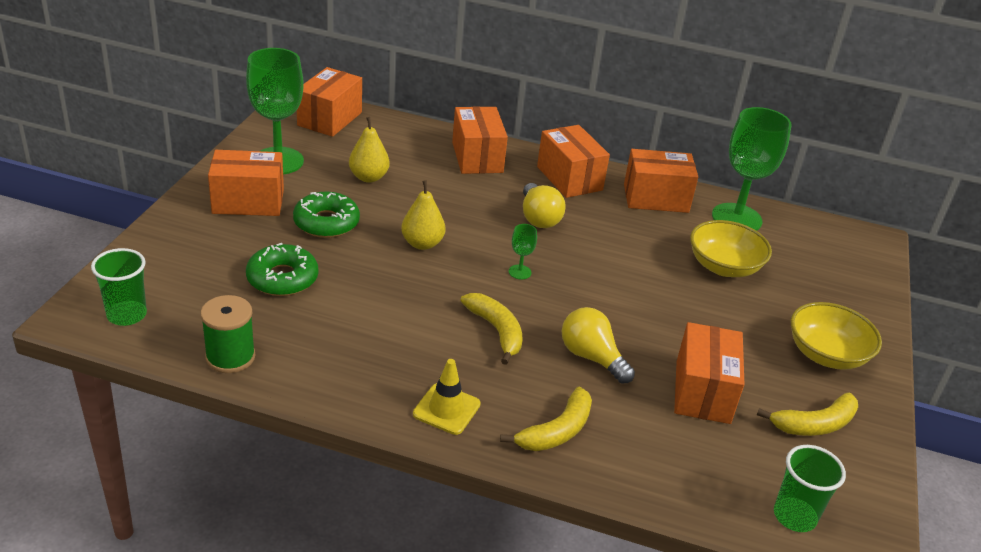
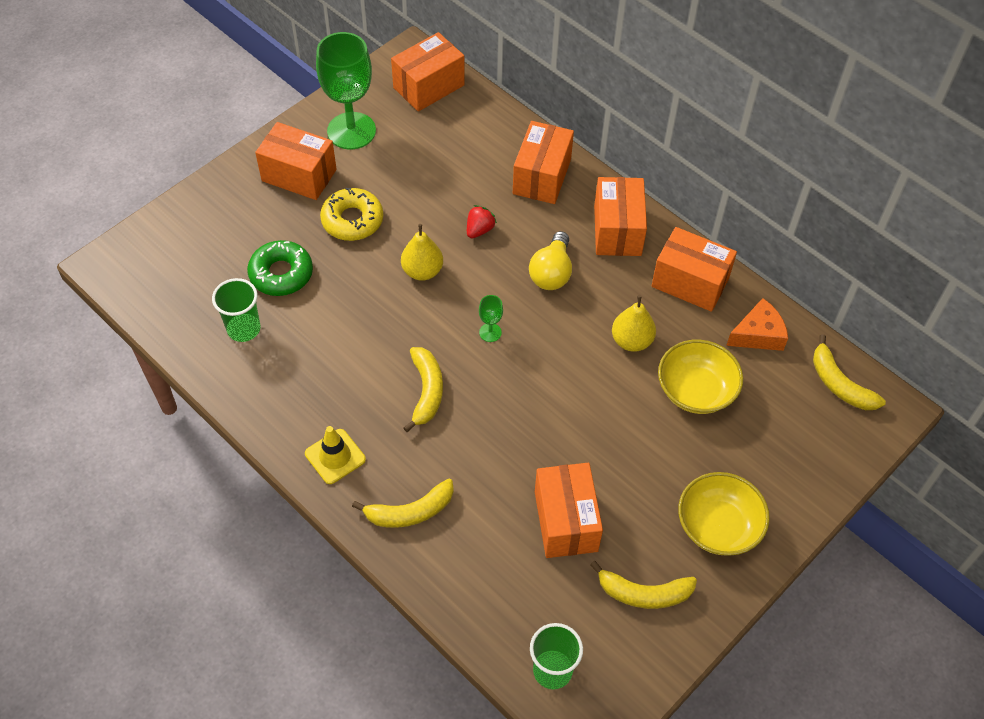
camera: 30 degrees right, 20 degrees up
green cup [91,248,147,326] -> green cup moved to [212,278,260,342]
green spool [200,295,255,373] -> none
green donut [293,192,360,238] -> yellow donut [320,188,383,241]
yellow pear [349,117,390,183] -> yellow pear moved to [612,295,656,352]
yellow light bulb [562,307,635,384] -> none
orange box [674,322,745,424] -> orange box turned 45 degrees counterclockwise [535,463,603,558]
green goblet [712,107,792,231] -> orange cheese [726,298,788,351]
none -> red strawberry [467,205,497,238]
none -> yellow banana [813,334,886,410]

